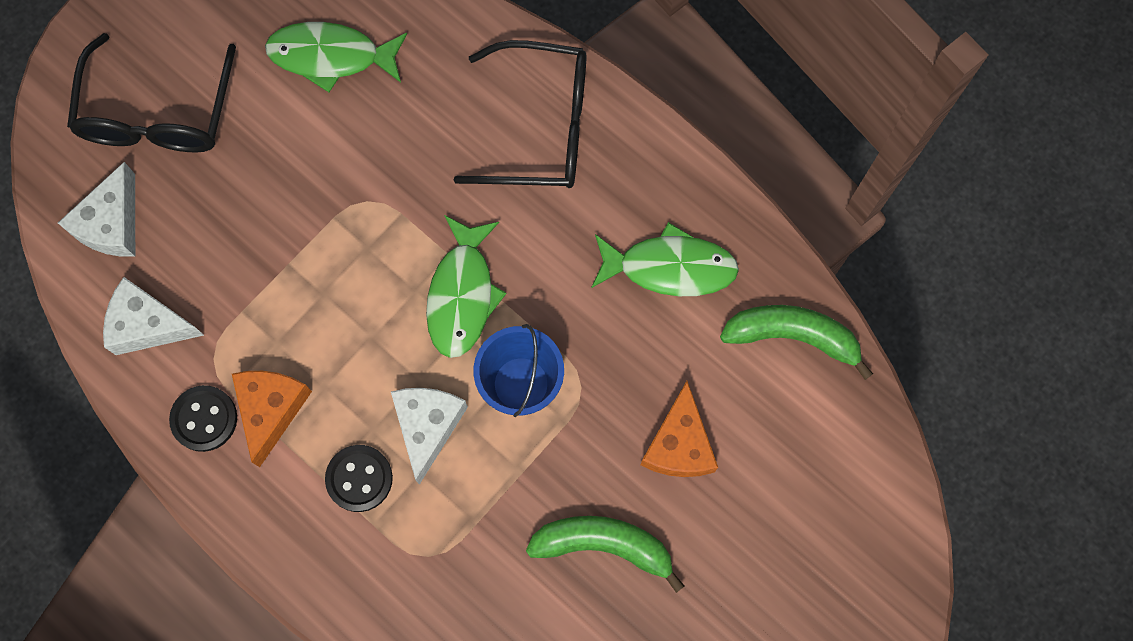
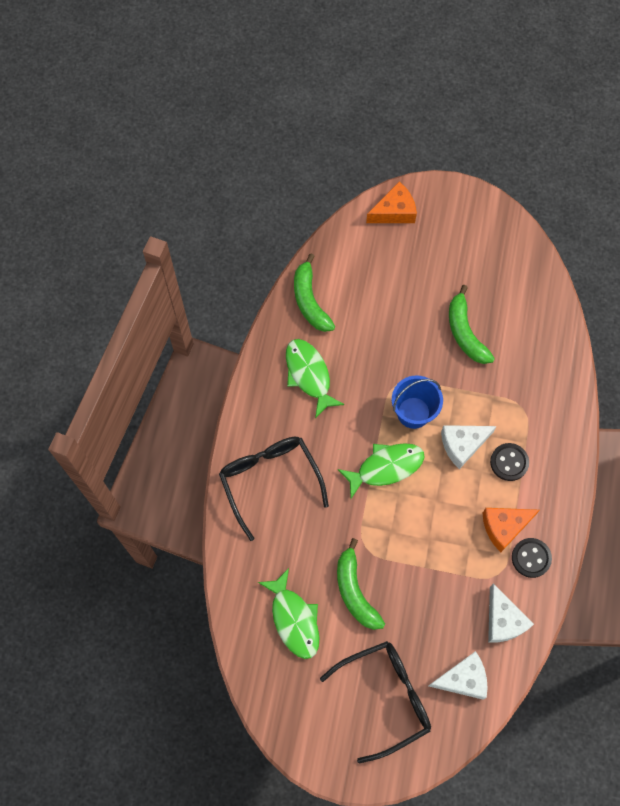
camera: 120 degrees left, 5 degrees down
orange cheese [640,381,718,477] -> orange cheese moved to [366,182,417,223]
none -> green banana [337,538,385,630]

